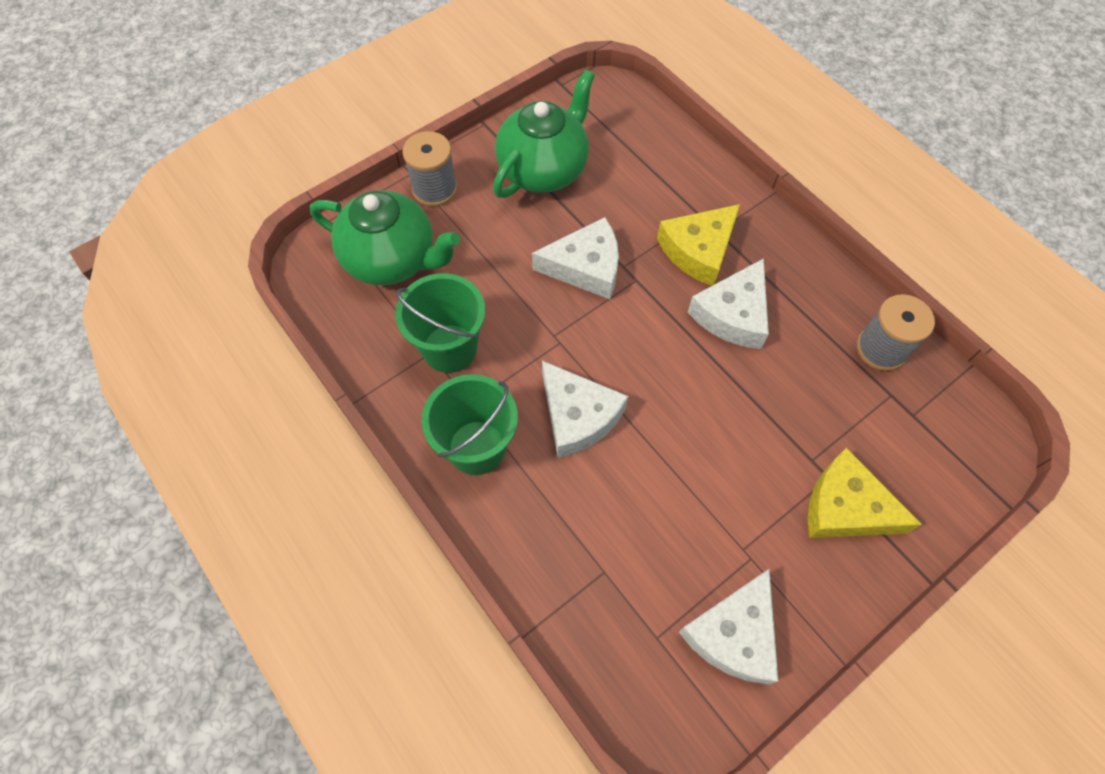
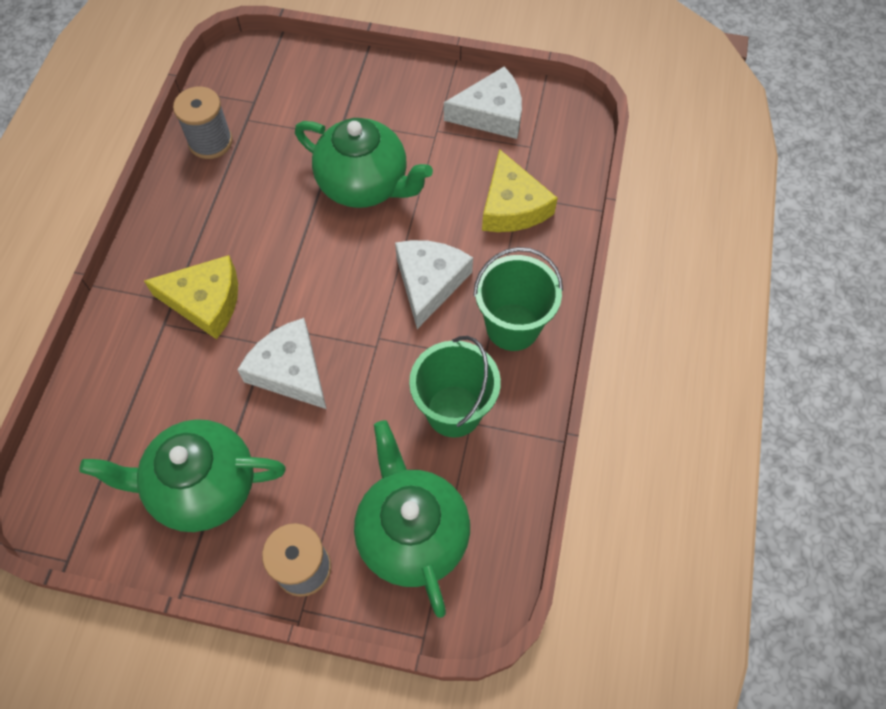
camera: 130 degrees left, 0 degrees up
white cheese [688,258,769,349] -> none
yellow cheese [807,448,922,538] -> yellow cheese moved to [482,149,558,232]
none -> green teapot [295,118,433,208]

